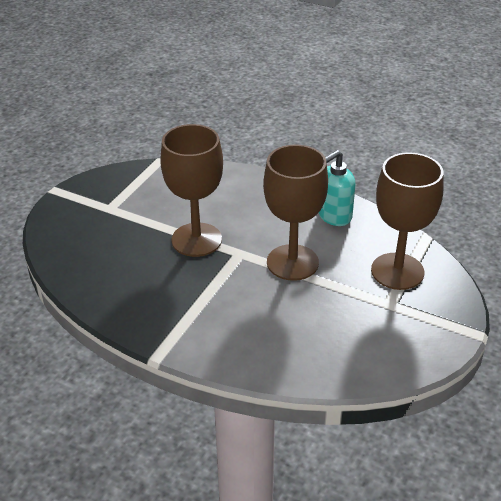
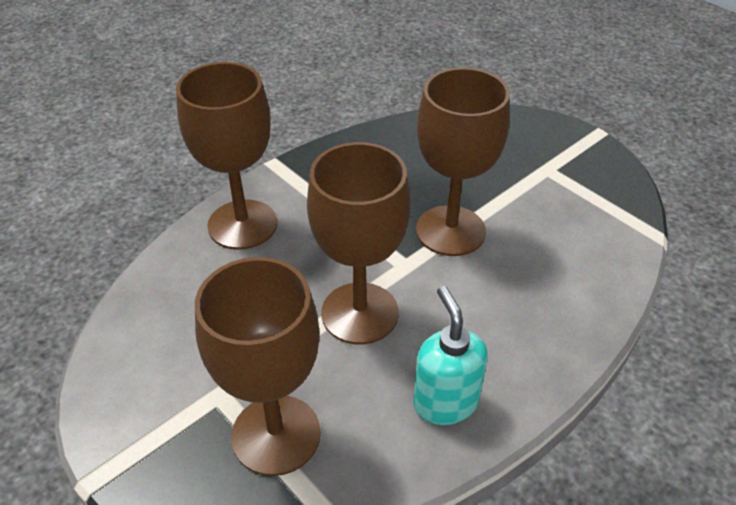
camera: 110 degrees right, 5 degrees up
none -> brown goblet [176,62,277,250]

